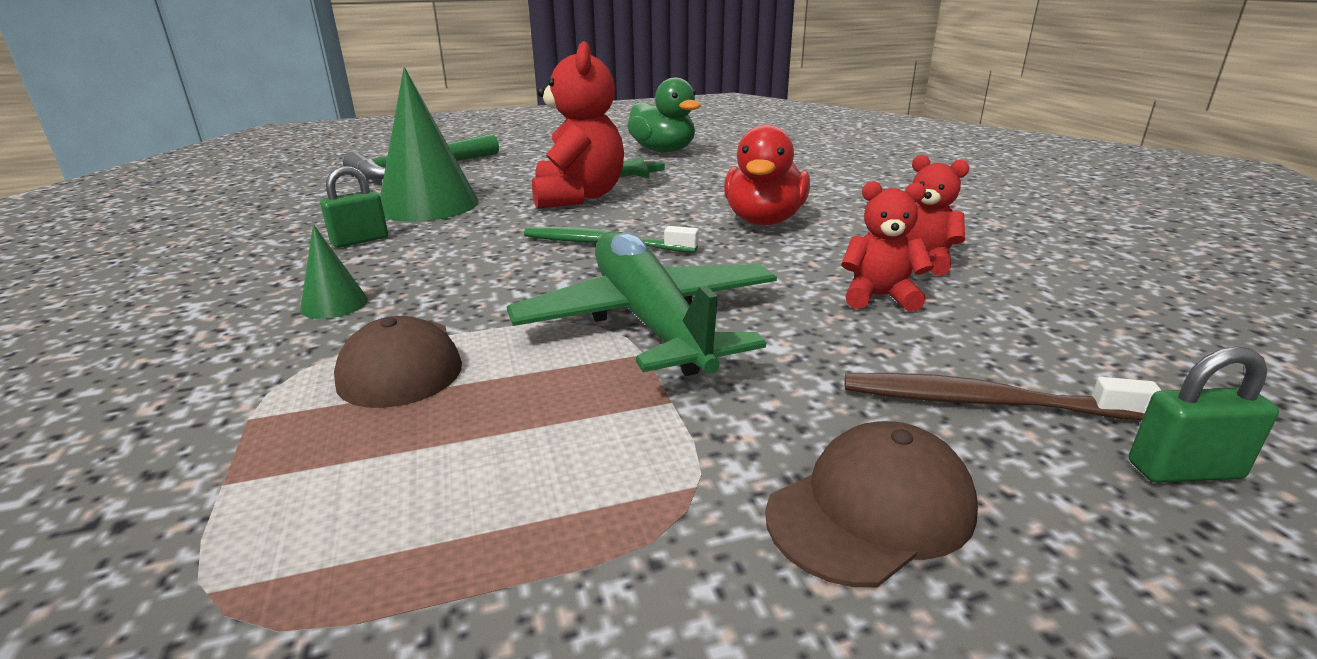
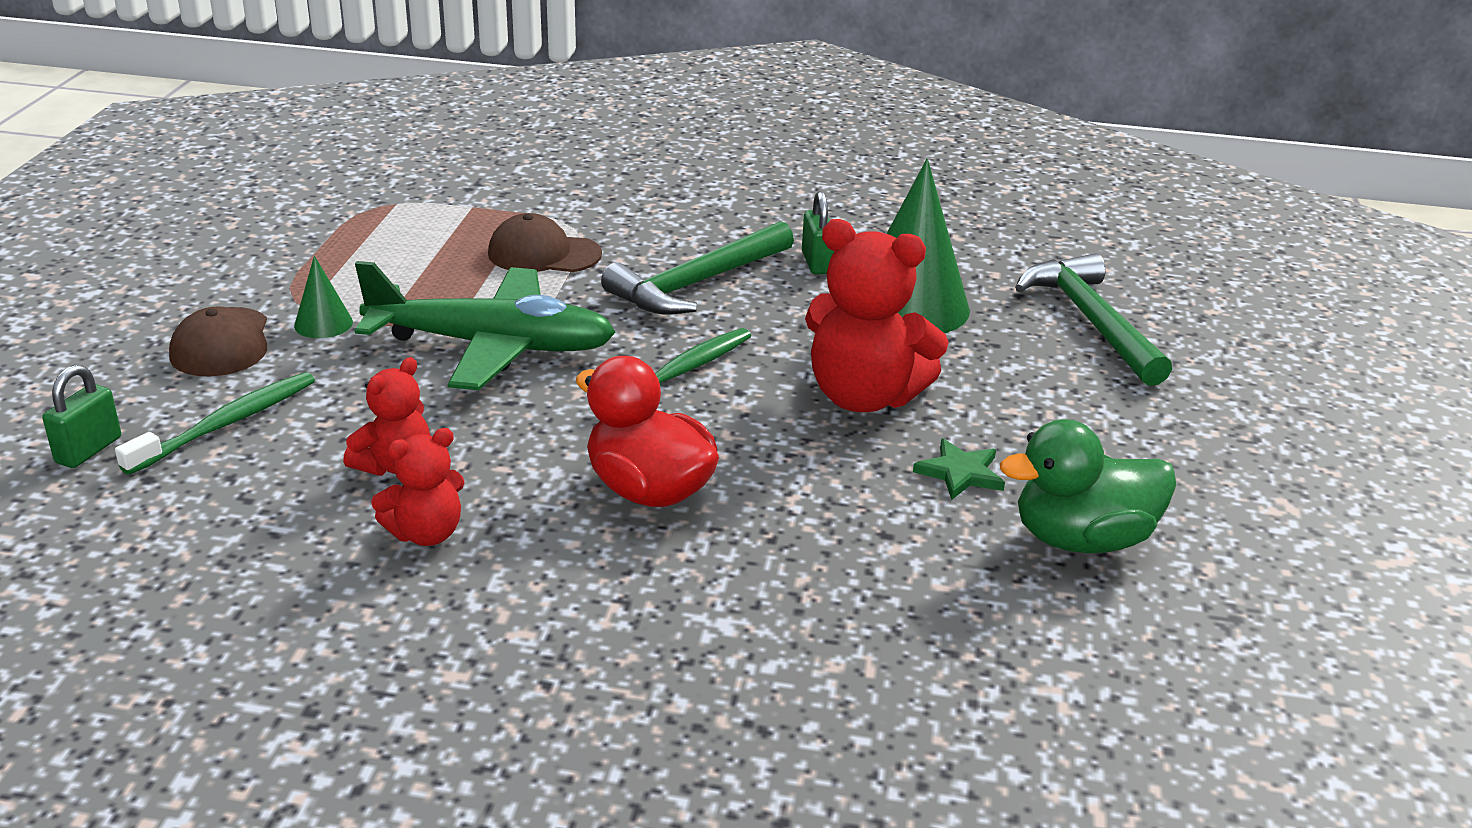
camera: 115 degrees right, 5 degrees up
green cone [300,224,368,319] -> green cone moved to [294,256,353,338]
brown toothbrush [845,373,1162,420] -> green toothbrush [115,372,315,475]
none -> green hammer [601,221,794,315]

